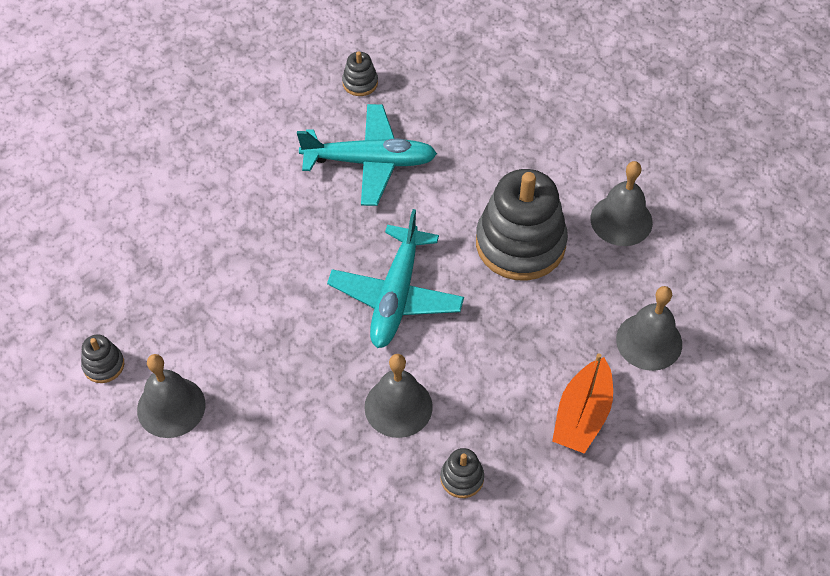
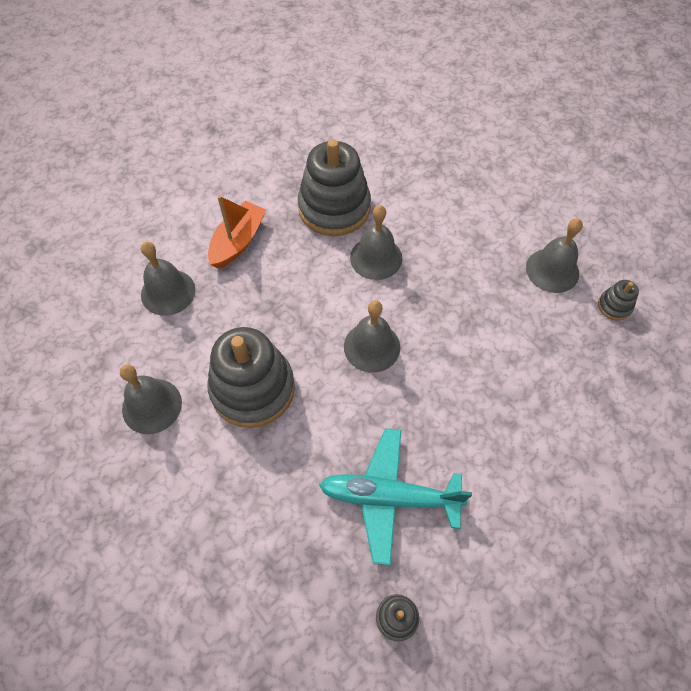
camera: 175 degrees left, 5 degrees up
turquoise plane [327,209,464,348] -> grey bell [344,300,400,373]
grey stacking toy [440,448,484,498] -> grey stacking toy [298,139,371,236], size x2.32

